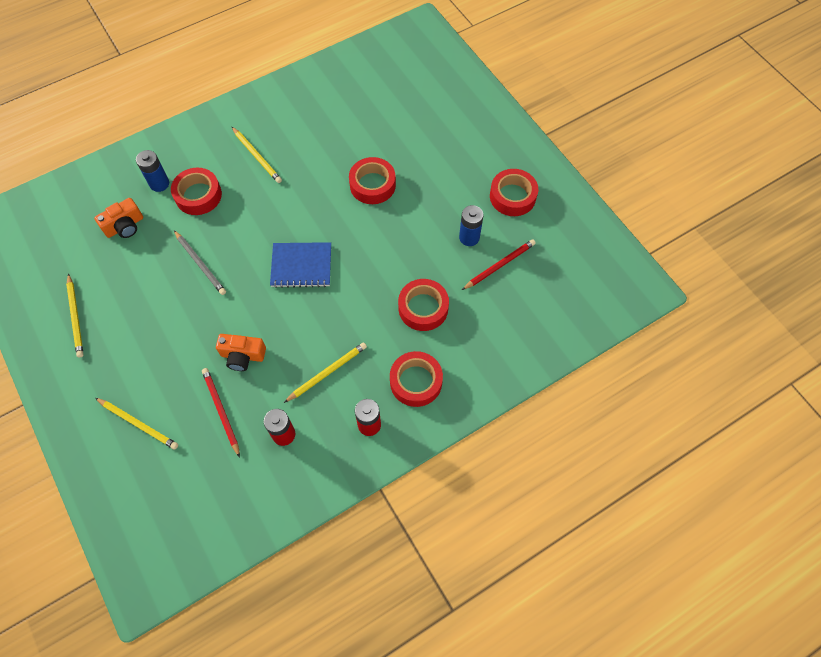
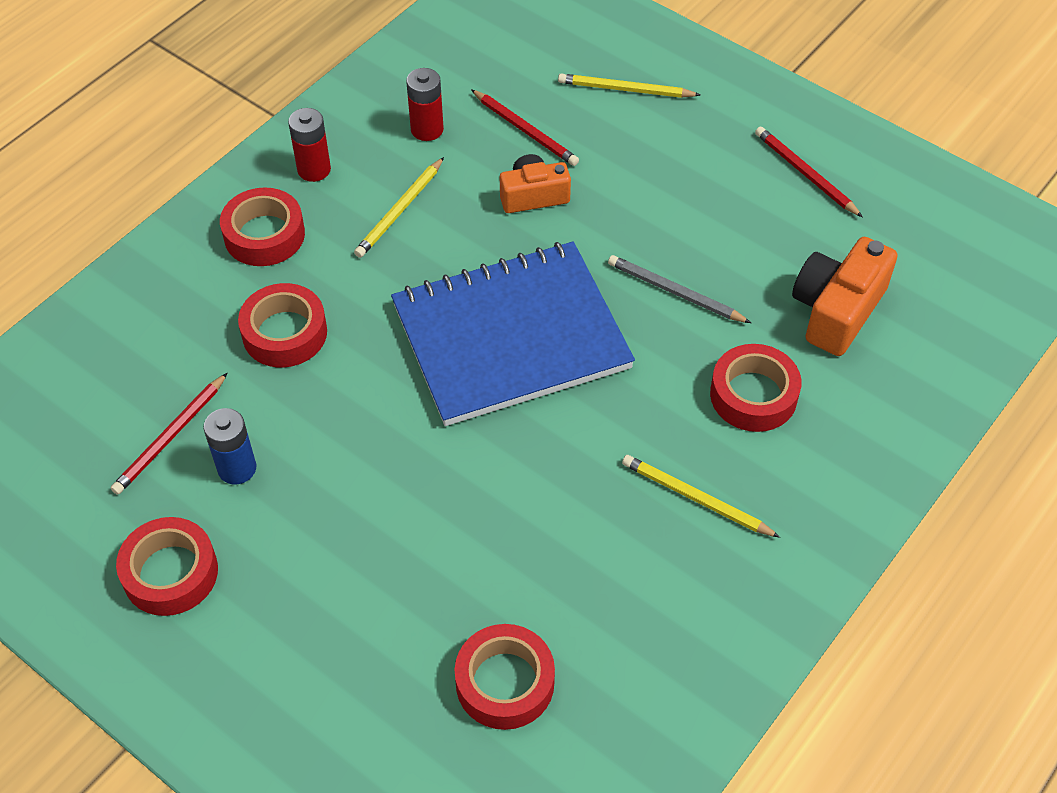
camera: 160 degrees right, 10 degrees down
yellow pencil [66,273,84,357] -> red pencil [755,126,863,217]
orange camera [94,198,143,238] -> orange camera [792,237,897,356], size x1.53
blue battery [136,150,169,192] -> none
blue notebook [270,242,331,288] -> blue notebook [391,241,635,426], size x1.94
red tape [349,157,396,204] -> red tape moved to [455,624,555,730]

